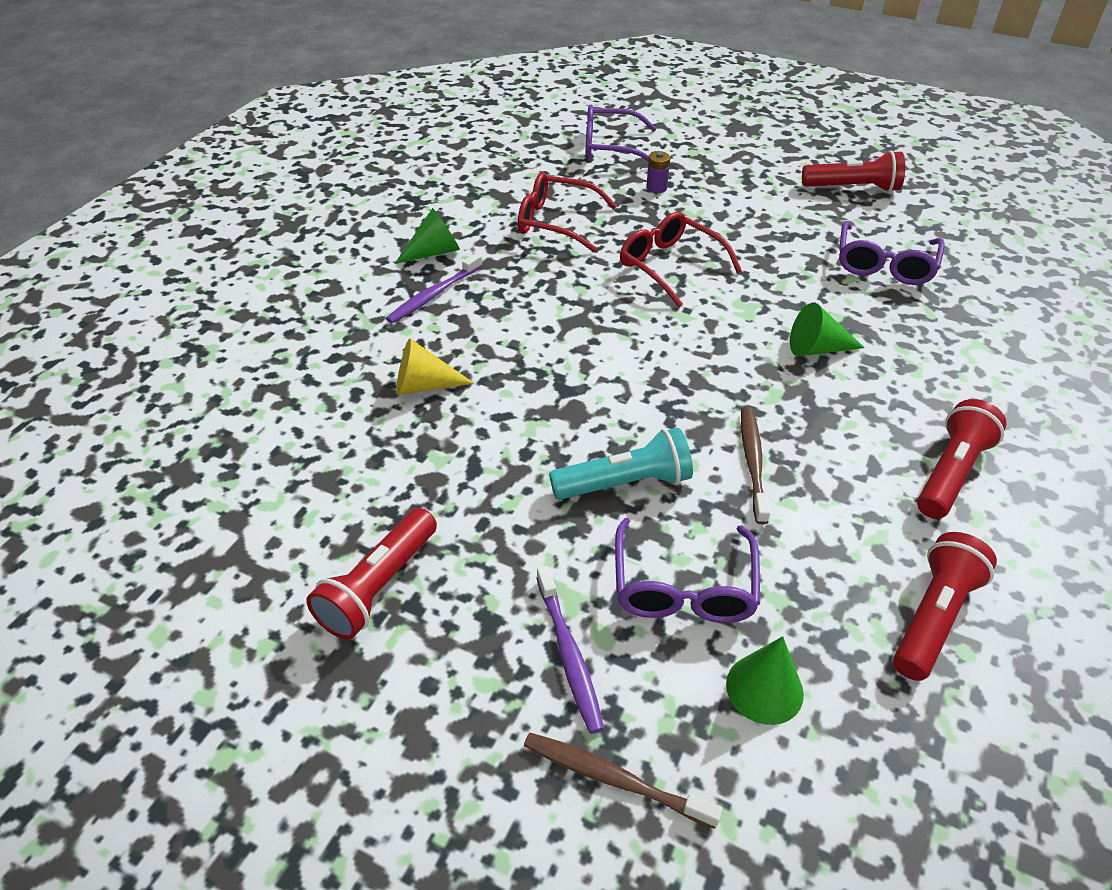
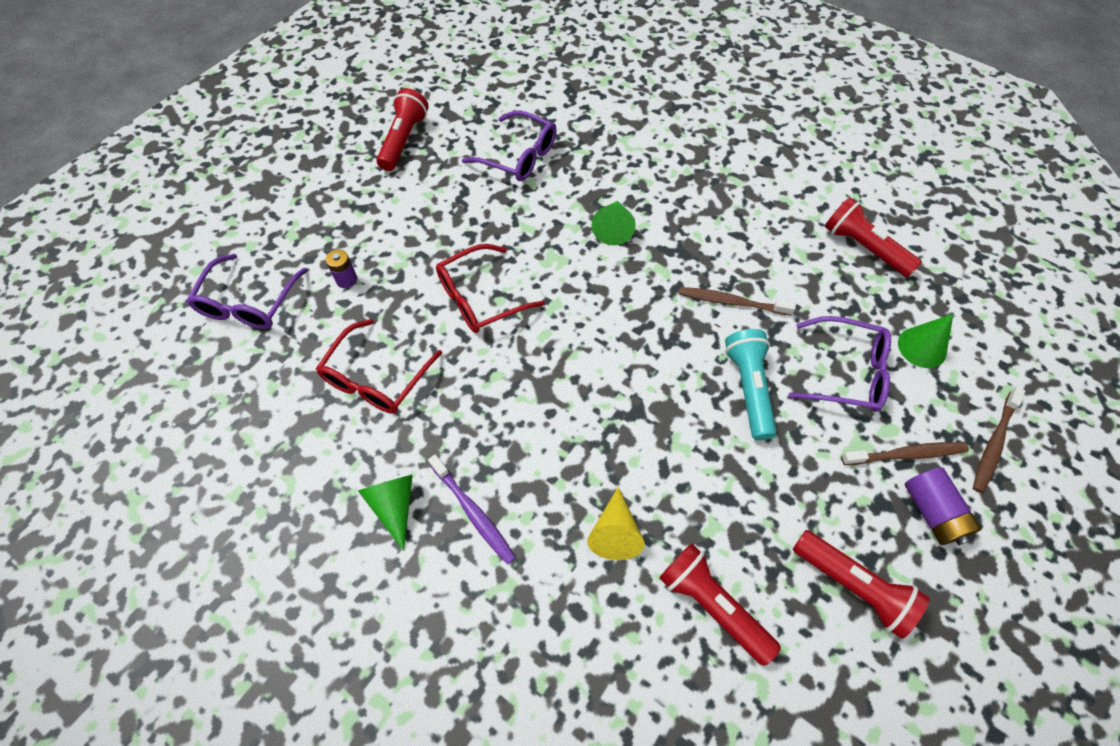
camera: 80 degrees left, 15 degrees up
purple toothbrush [537,566,604,734] -> brown toothbrush [841,442,969,465]
red flashlight [917,399,1006,519] -> red flashlight moved to [659,544,781,666]
none -> purple battery [905,467,982,545]

